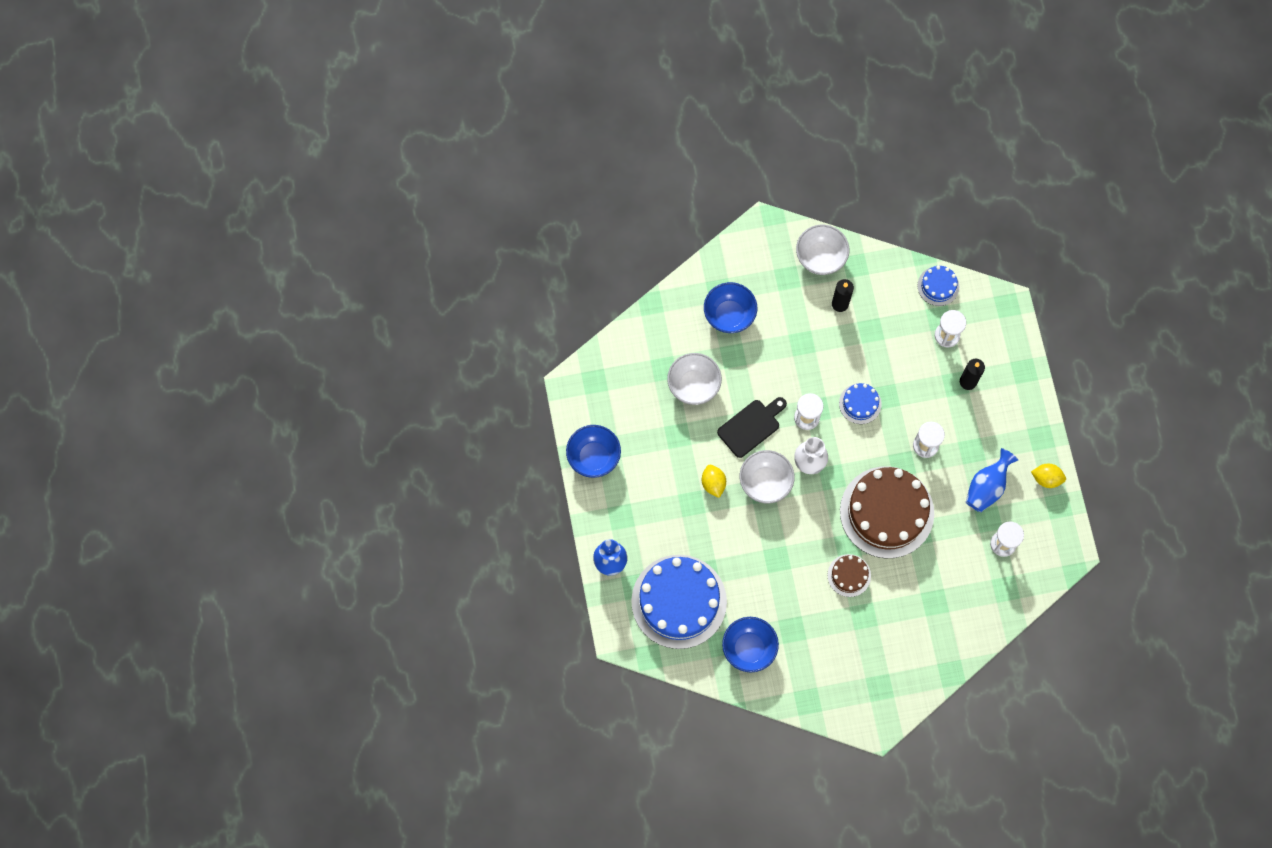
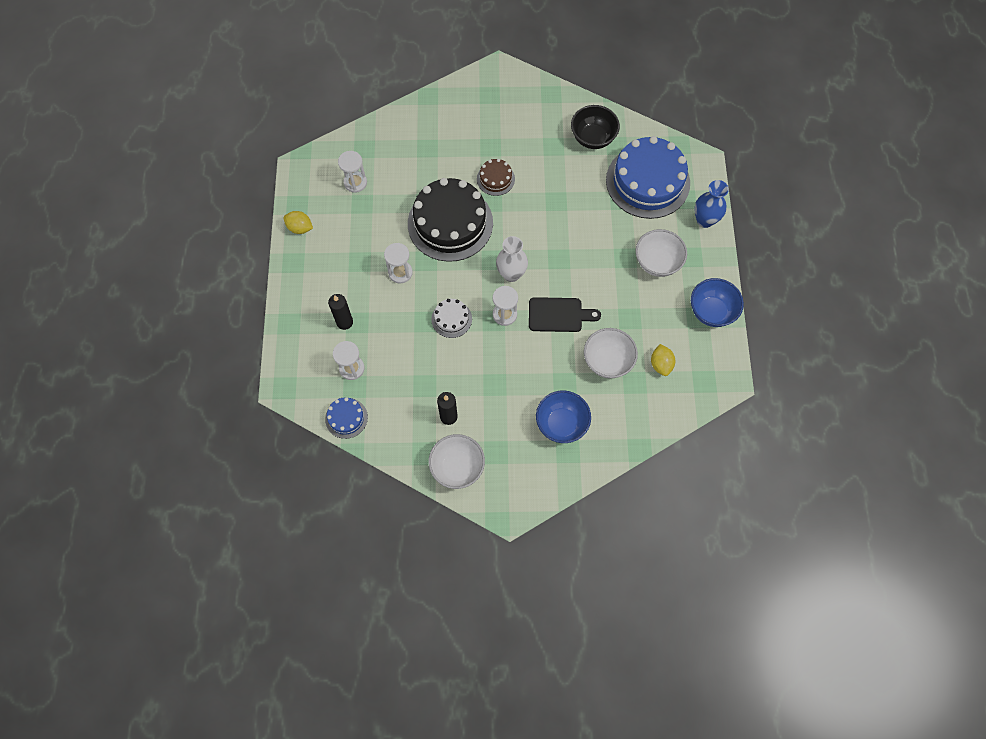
camera: 170 degrees left, 5 degrees down
yellow lemon [702,465,726,498] -> yellow lemon moved to [651,344,675,376]
black cutting board [717,397,787,458] -> black cutting board turned 150 degrees counterclockwise [529,297,601,332]
blue bowl [722,617,779,672] -> black bowl [571,105,620,149]
white bowl [740,450,795,504] -> white bowl moved to [636,229,687,277]
blue cake [839,383,882,424] -> white cake [431,299,472,338]
brown cake [840,466,934,558] -> black cake [408,178,493,262]
blue vase [966,448,1018,512] -> none

